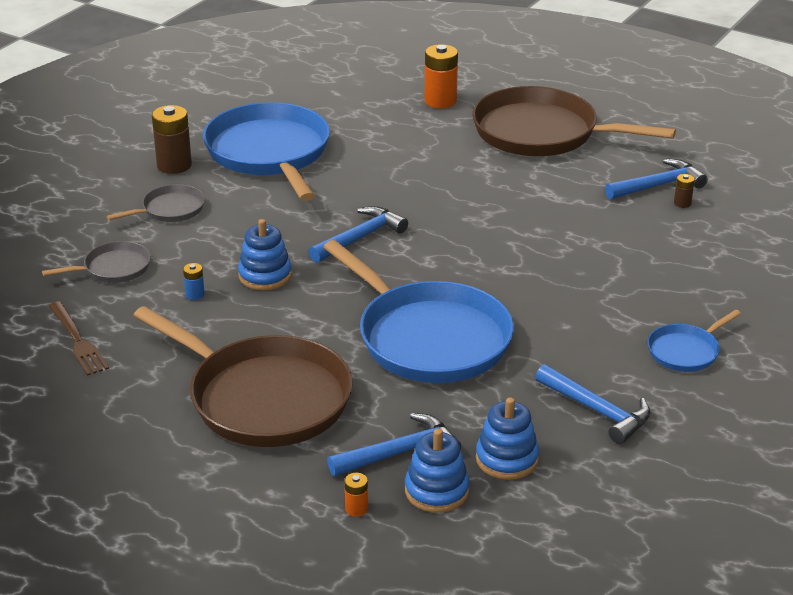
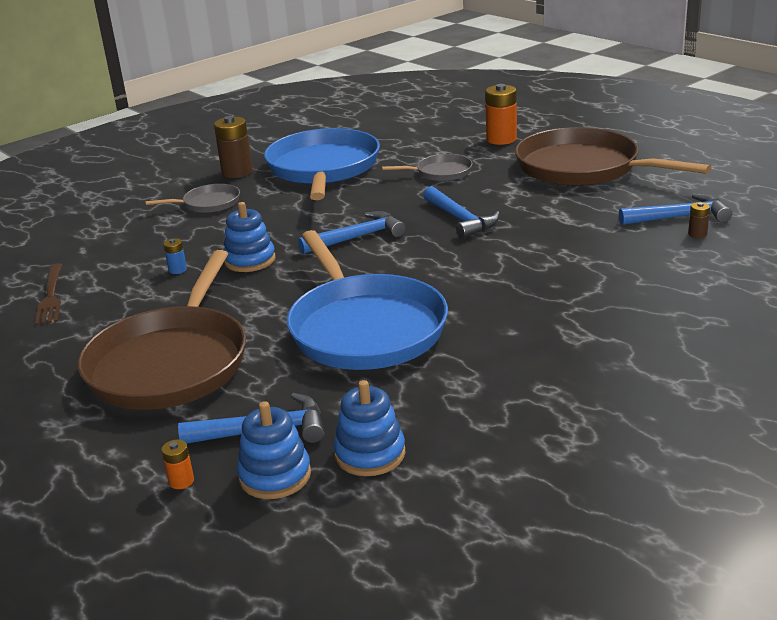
camera: 20 degrees right, 5 degrees down
grey pan [42,241,151,283] -> grey pan moved to [382,154,473,181]
brown pan [133,306,353,447] -> brown pan turned 45 degrees clockwise [78,250,246,410]
blue hammer [535,364,650,444] -> blue hammer moved to [423,186,500,239]
blue pan [647,310,741,372] -> none

